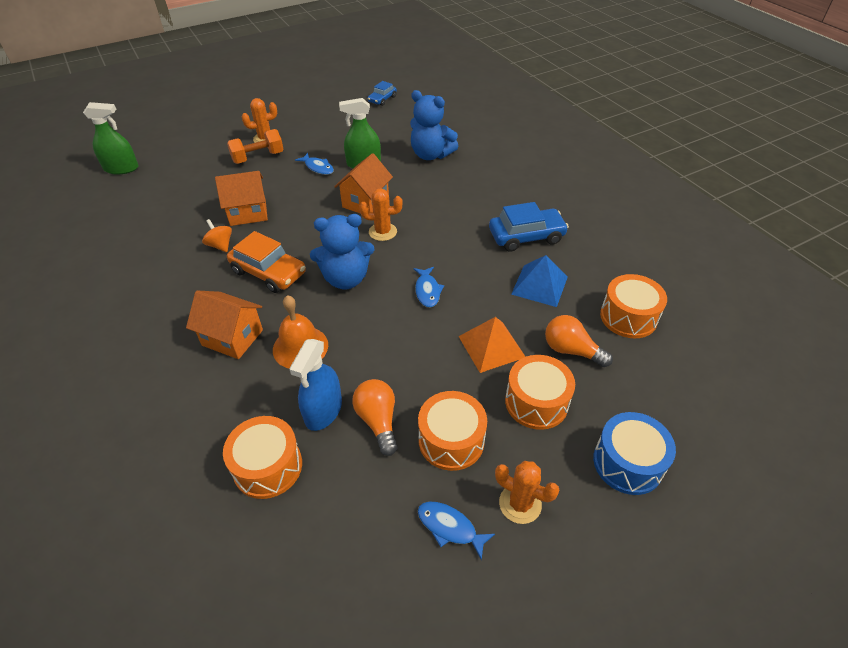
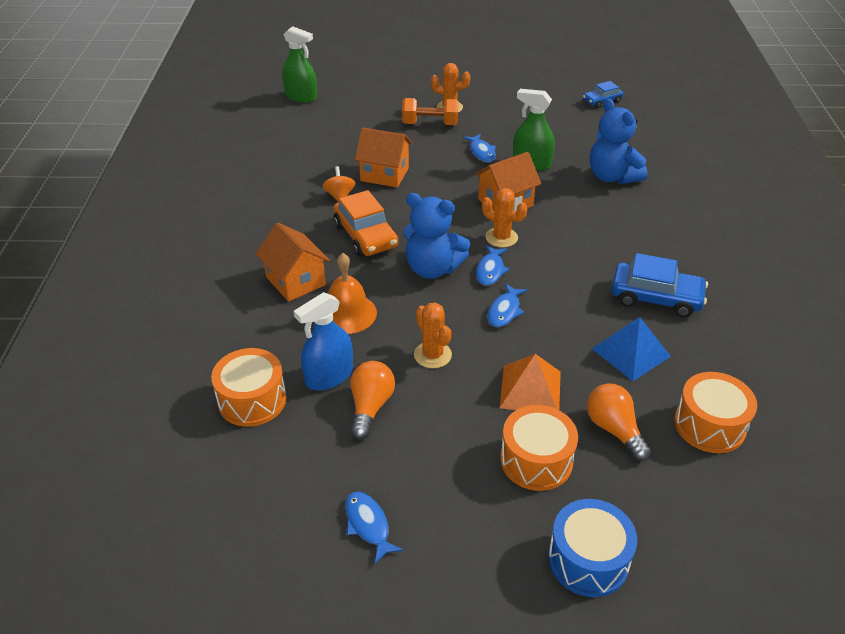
camera: 30 degrees right, 5 degrees down
orange drum [418,391,487,471] -> none
orange cactus [495,461,560,524] -> orange cactus moved to [414,303,452,368]
none -> blue fish [476,245,509,286]

